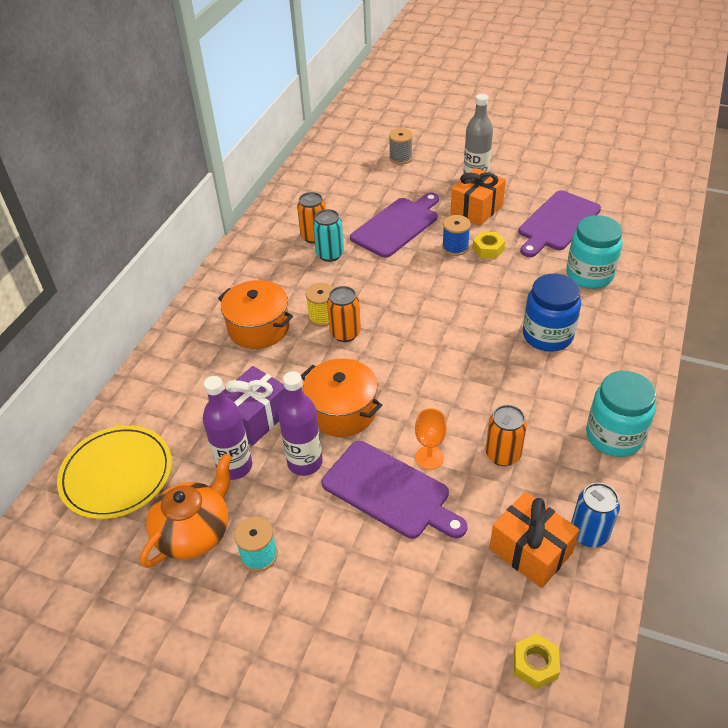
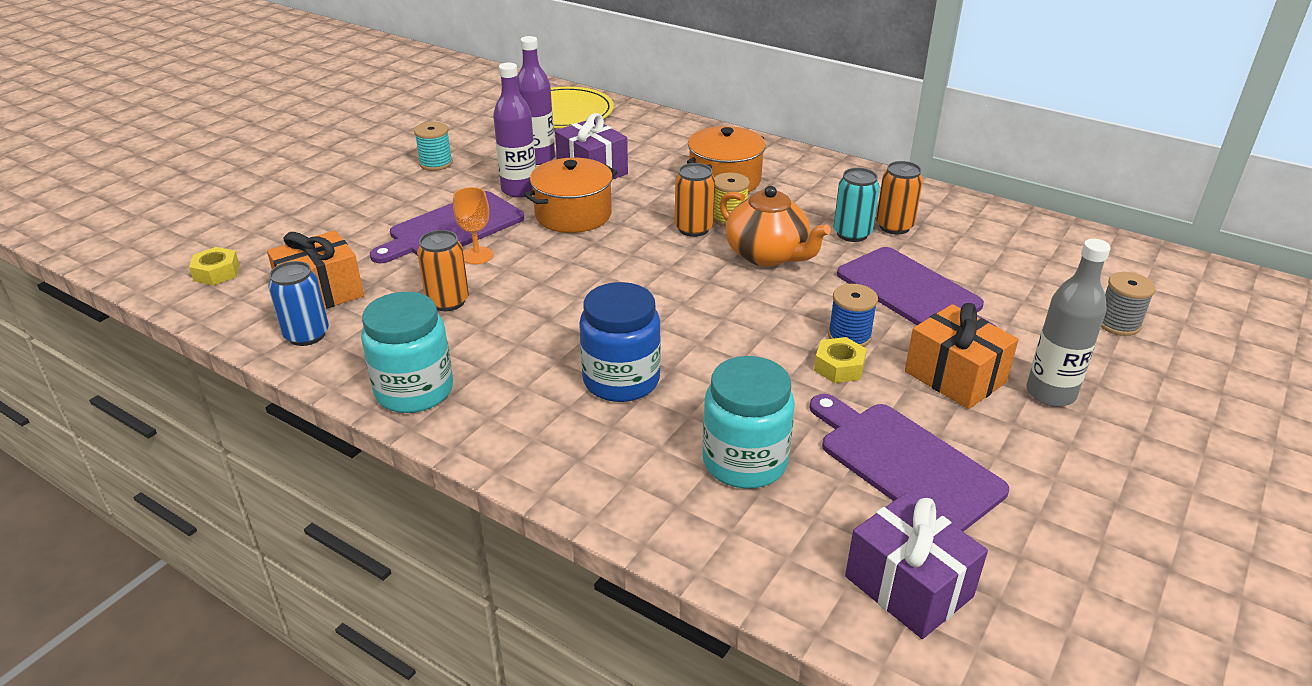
camera: 100 degrees right, 10 degrees down
orange teapot [140,453,232,568] -> orange teapot moved to [719,186,831,267]
none -> purple gift [845,492,988,639]

